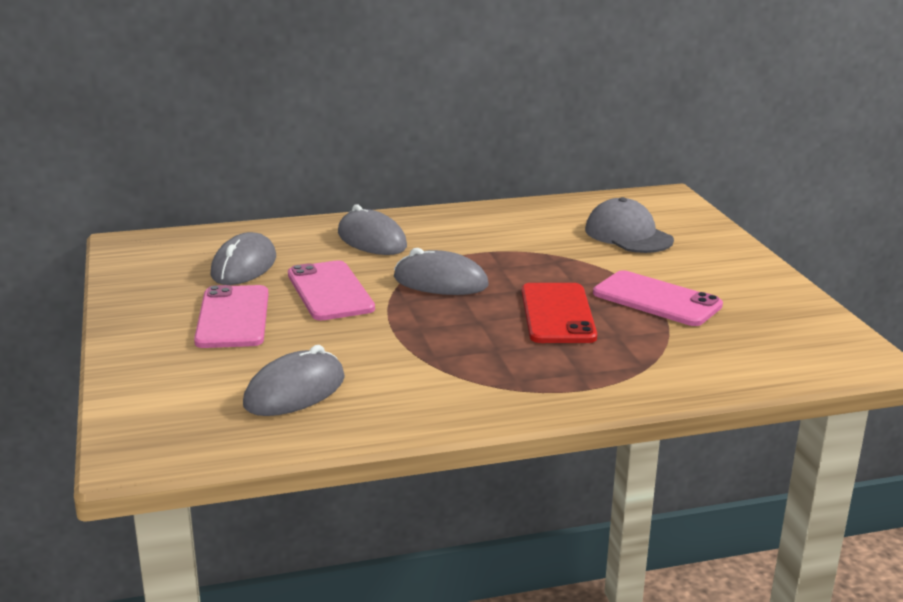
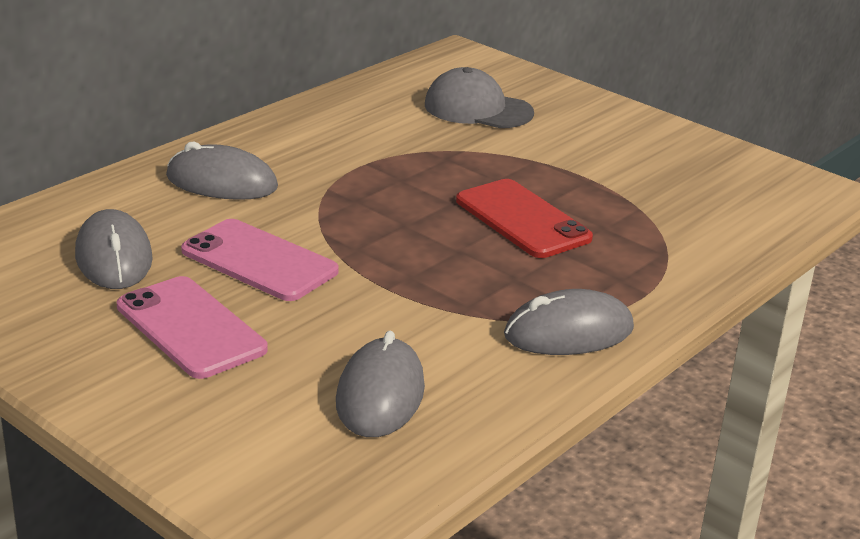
camera: 35 degrees left, 5 degrees up
grey mouse [394,248,489,295] -> grey mouse moved to [504,289,634,355]
pink phone [593,270,723,326] -> none

